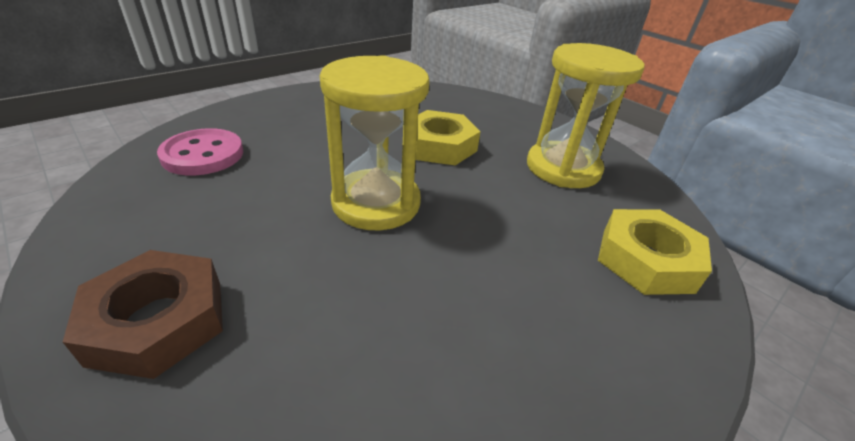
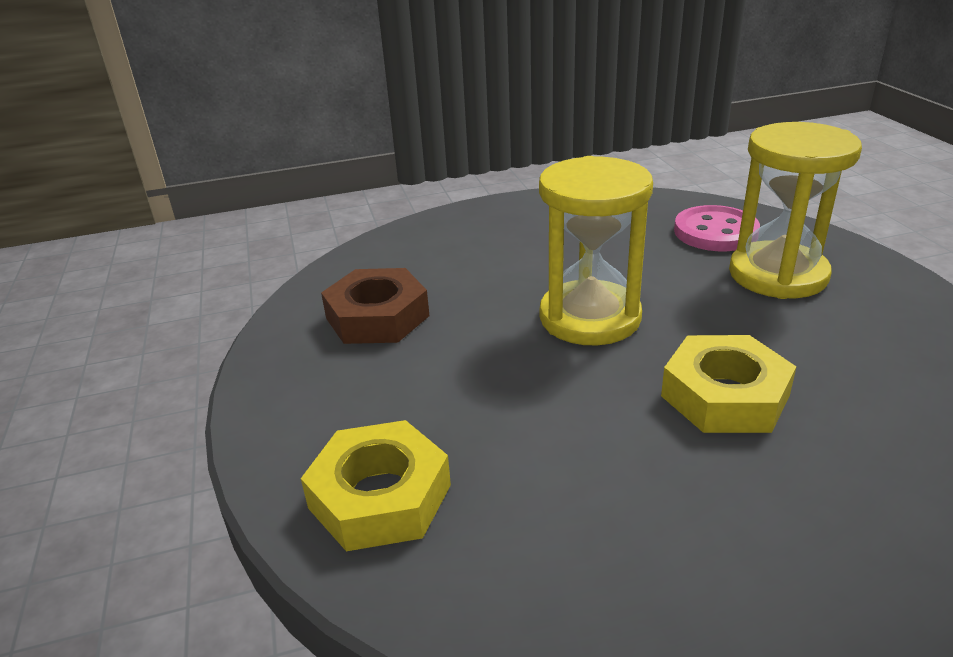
camera: 120 degrees right, 5 degrees down
brown nut [63,250,223,379] -> brown nut moved to [321,268,430,344]
yellow hourglass [527,43,645,188] -> yellow hourglass moved to [729,122,862,299]

